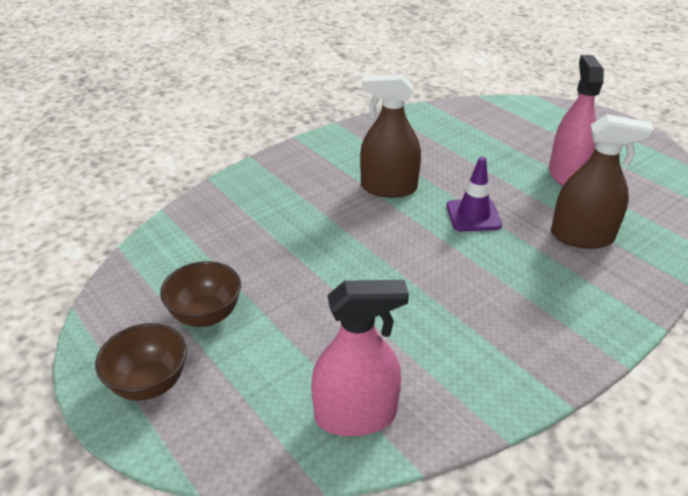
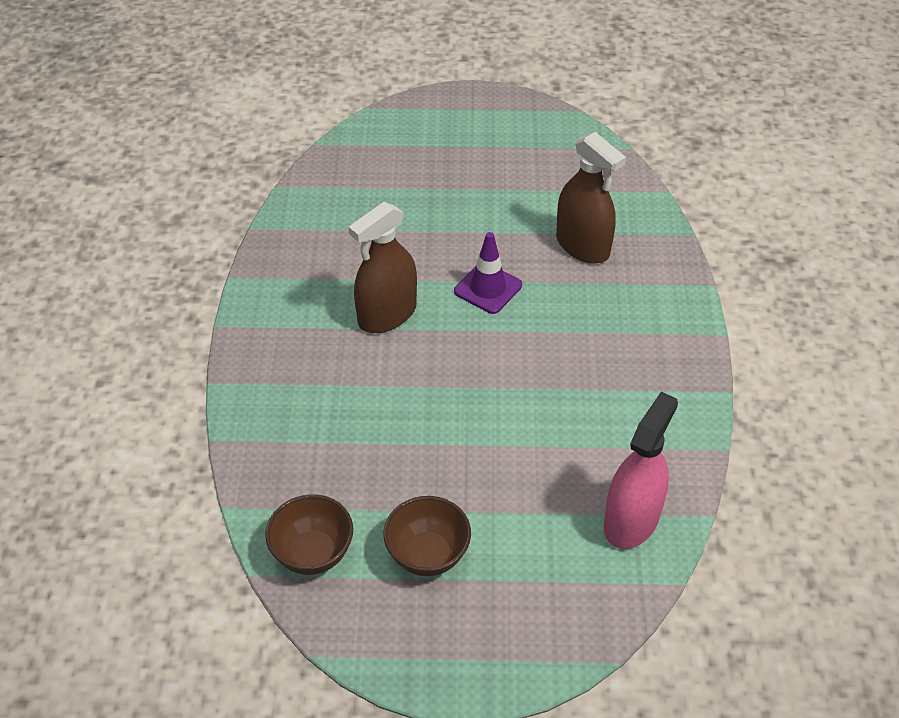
camera: 50 degrees left, 10 degrees up
brown bowl [95,323,187,401] -> brown bowl moved to [265,494,353,575]
pink spray bottle [549,55,604,186] -> none
brown spray bottle [551,114,654,249] -> brown spray bottle turned 90 degrees clockwise [556,132,626,264]

